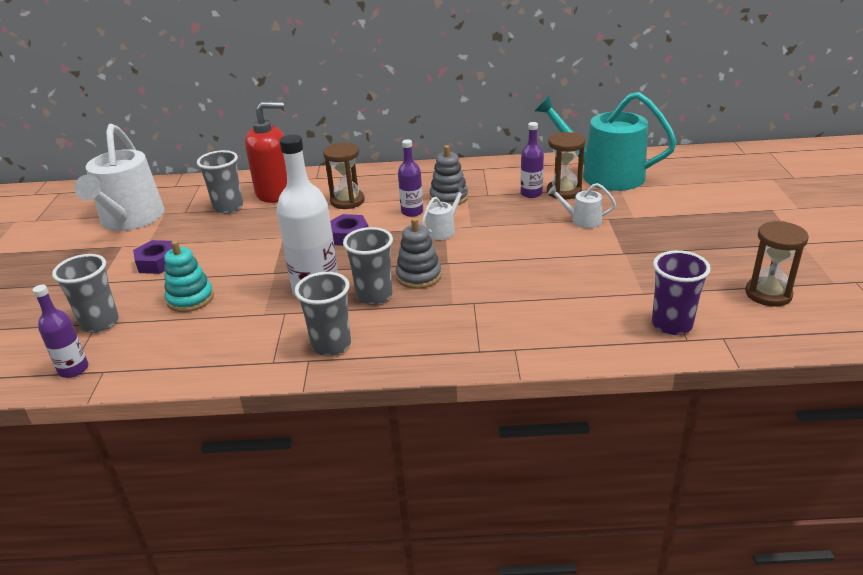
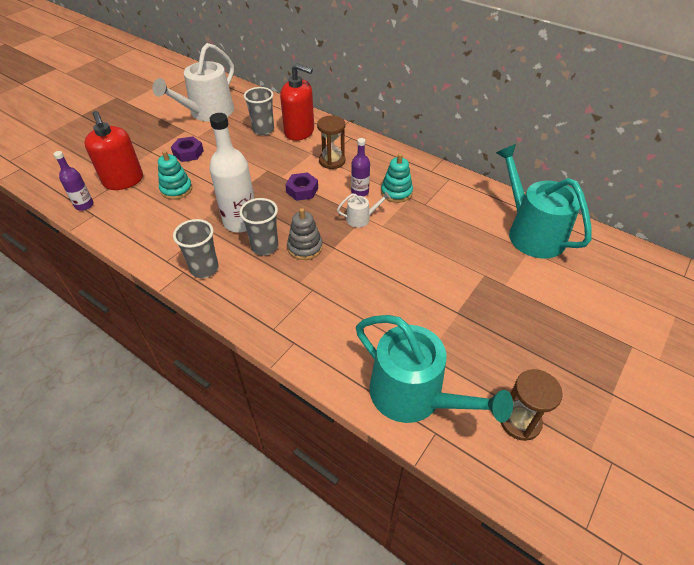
camera: 35 degrees right, 15 degrees up
grey cup [52,254,119,333] -> red soap dispenser [84,111,143,190]
grey stacking toy [430,145,468,206] -> turquoise stacking toy [381,153,413,203]
purple bottle [521,122,544,198] -> none
brown hourglass [547,132,585,200] -> none
white watering can [548,183,616,228] -> none
purple cup [652,250,711,335] -> turquoise watering can [356,315,513,423]

